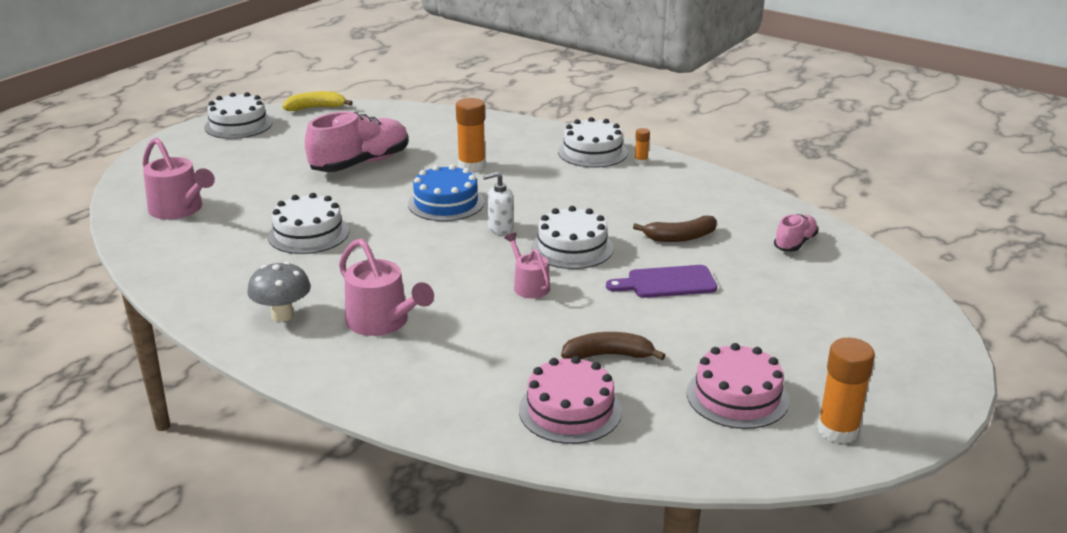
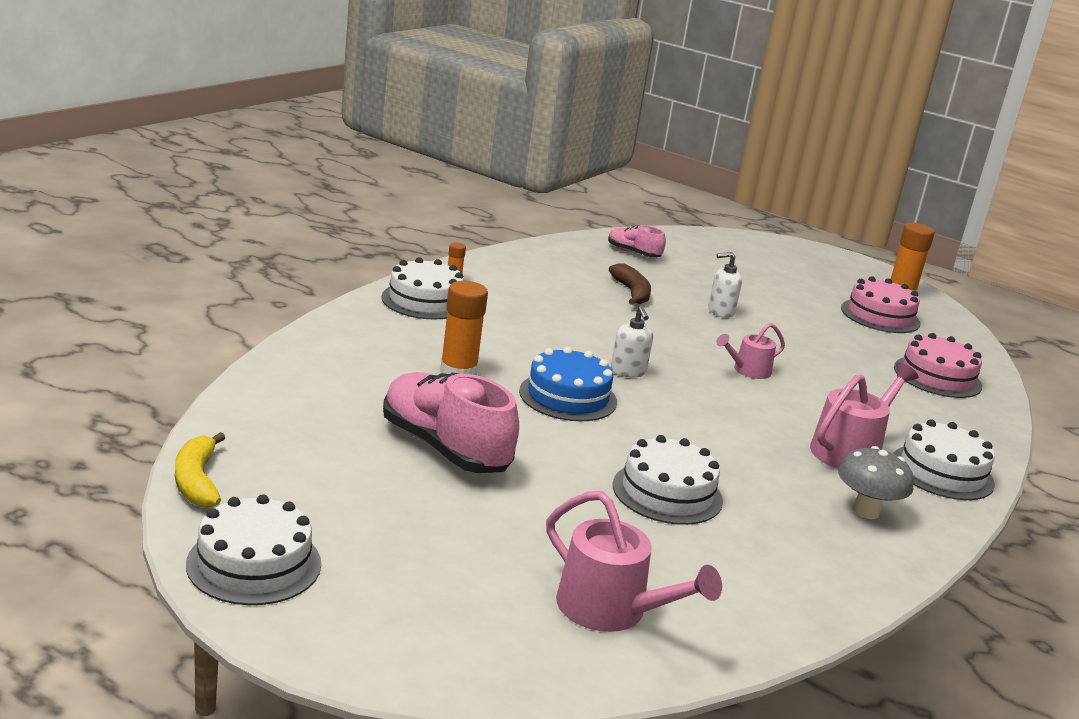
camera: 95 degrees left, 5 degrees down
pink watering can [142,137,215,219] -> pink watering can turned 90 degrees clockwise [546,491,722,632]
white cake [531,206,614,269] -> white cake moved to [893,419,995,500]
brown banana [561,332,666,360] -> none
purple cutting board [606,265,717,298] -> white soap dispenser [708,252,742,318]

